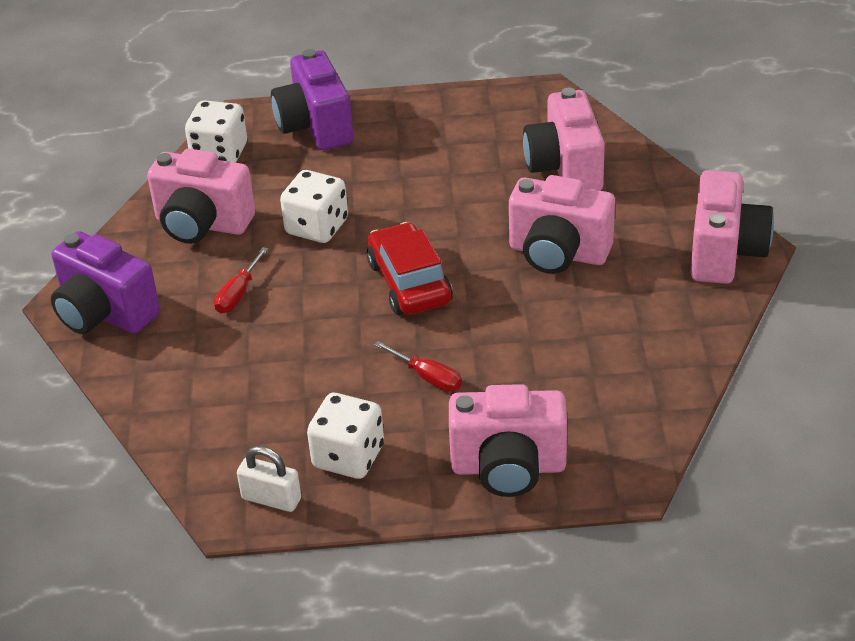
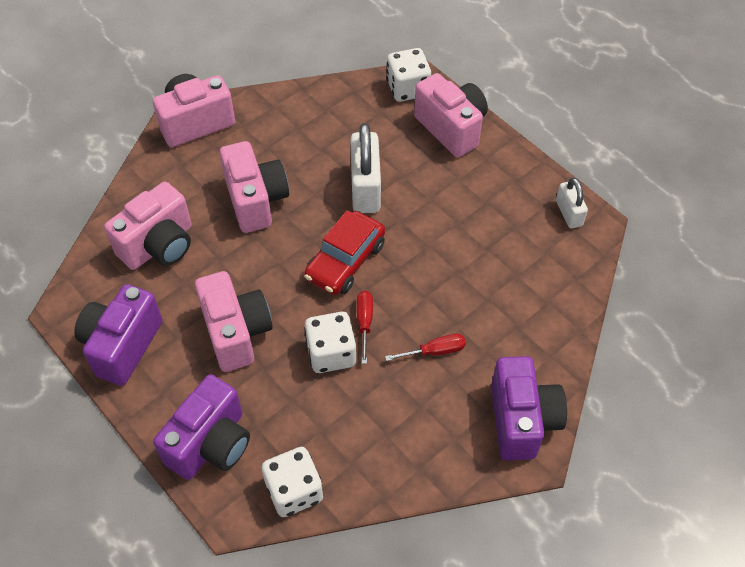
camera: 130 degrees left, 15 degrees up
pink camera [147,149,255,244] -> pink camera moved to [195,271,273,372]
white dice [307,393,384,479] -> white dice moved to [386,48,431,102]
red screwdriver [374,341,462,392] -> red screwdriver moved to [357,291,373,364]
none -> purple camera [74,284,163,386]
none -> white padlock [350,123,381,213]

